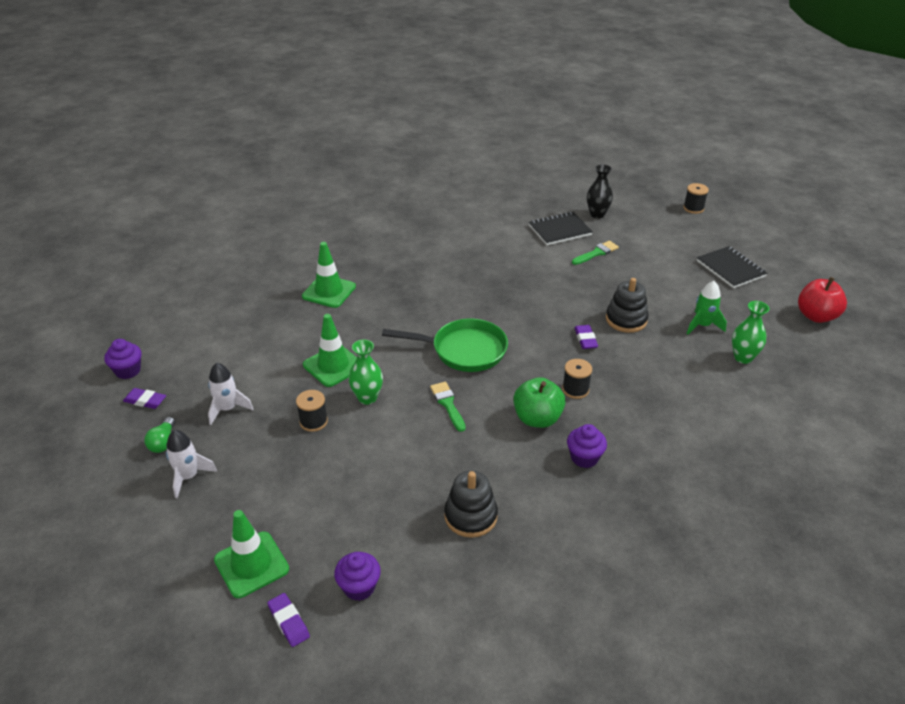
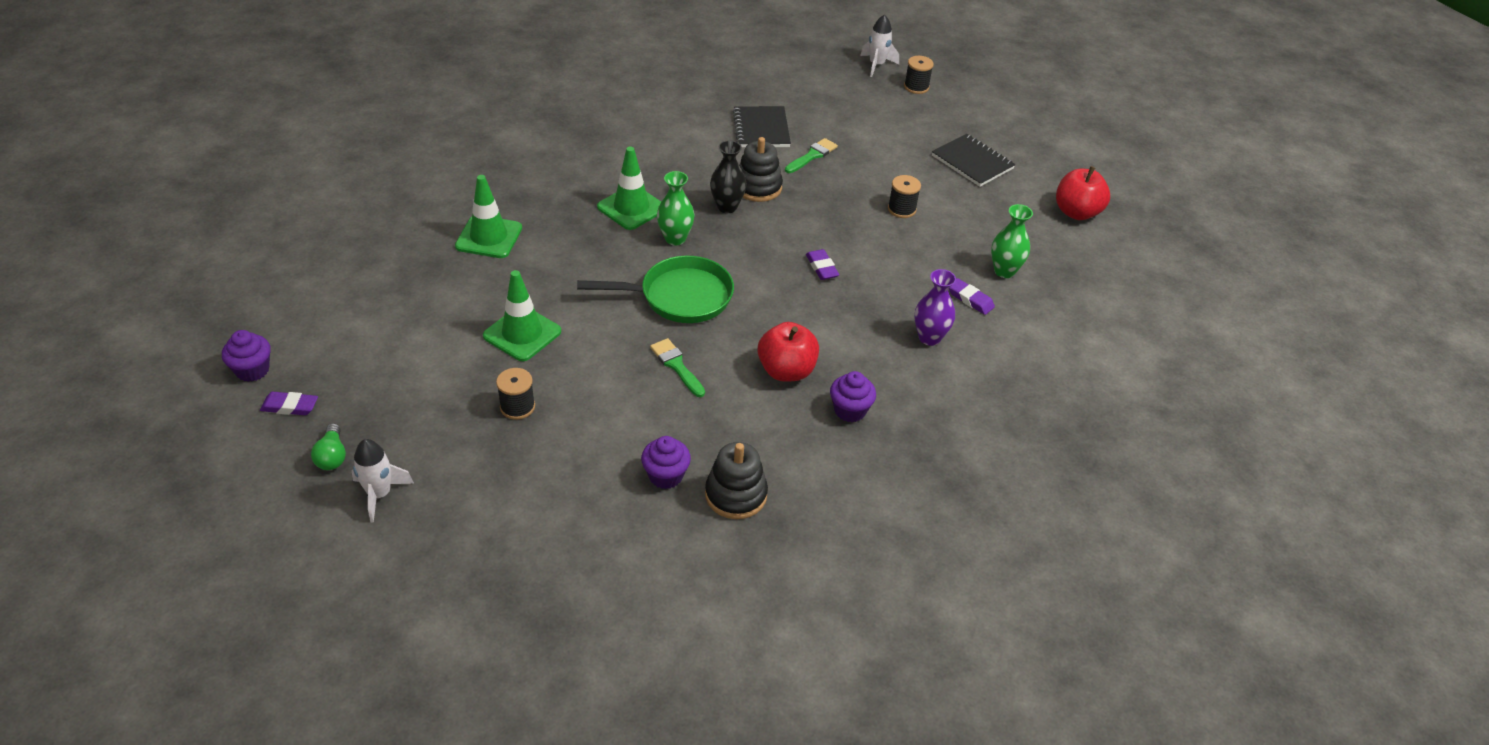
camera: 15 degrees left, 5 degrees up
white rocket [208,363,253,425] -> white rocket moved to [860,14,899,77]
green traffic cone [214,510,289,598] -> green traffic cone moved to [597,146,661,230]
purple eraser [267,593,310,647] -> purple eraser moved to [949,278,995,315]
purple cupcake [334,552,381,601] -> purple cupcake moved to [641,436,691,489]
green vase [348,340,383,405] -> green vase moved to [657,171,695,246]
green apple [513,377,566,428] -> red apple [758,322,819,381]
black notebook [529,212,593,245] -> black notebook turned 60 degrees counterclockwise [733,106,791,147]
black spool [562,359,592,399] -> black spool moved to [888,175,921,218]
black vase [587,164,613,218] -> black vase moved to [710,140,746,213]
black stacking toy [606,278,649,333] -> black stacking toy moved to [739,137,783,202]
green rocket [687,281,727,335] -> none
none -> purple vase [914,269,956,346]

